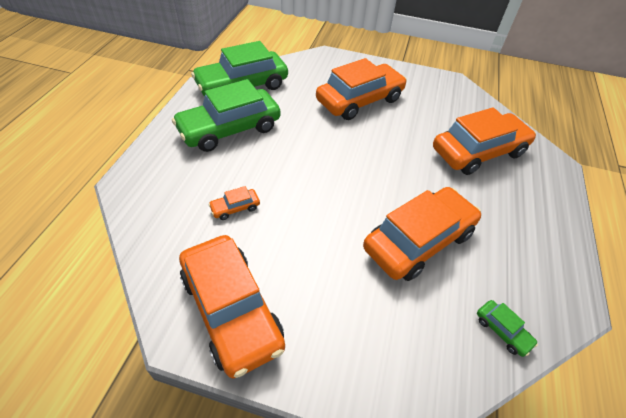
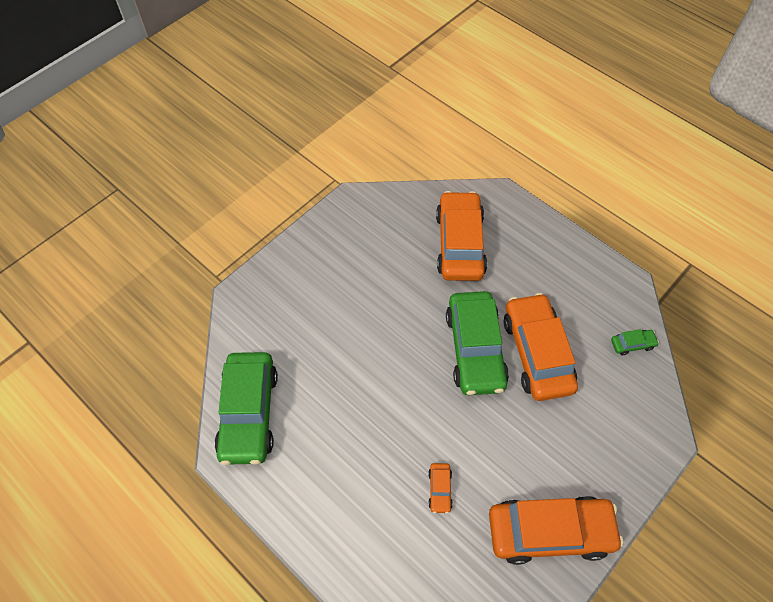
camera: 60 degrees left, 10 degrees up
green car [172,79,281,152] -> green car moved to [446,291,509,395]
orange car [316,58,407,120] -> none

